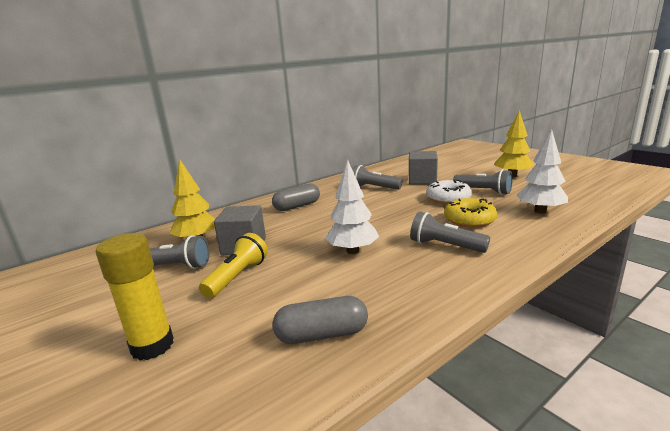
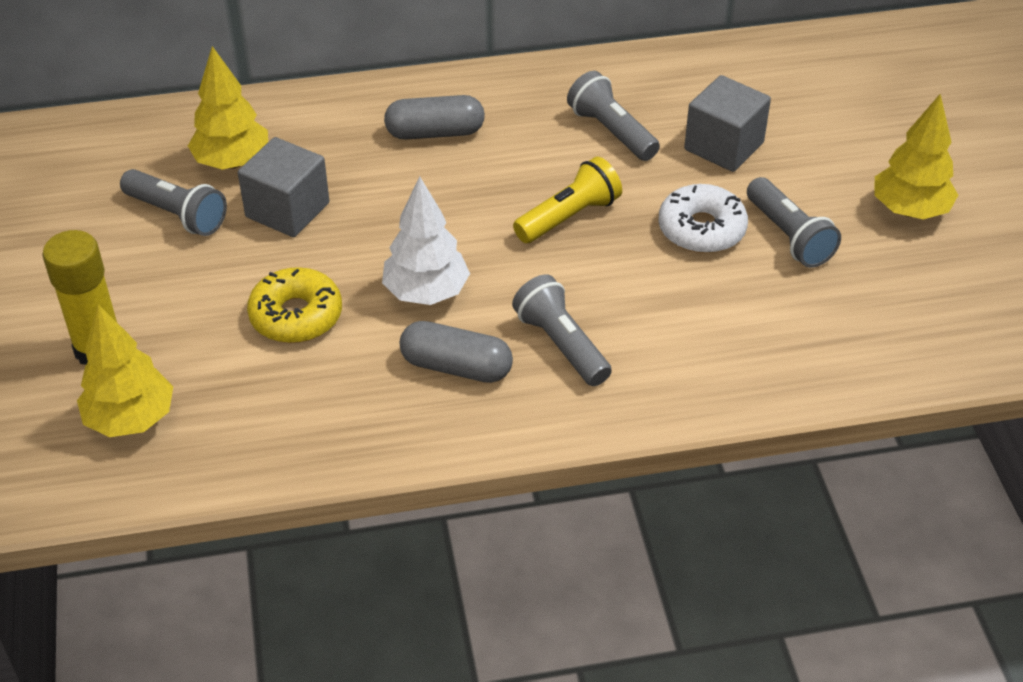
camera: 25 degrees right, 25 degrees up
yellow flashlight [199,233,268,298] -> yellow flashlight moved to [513,157,622,243]
grey capsule [273,296,368,344] -> grey capsule moved to [399,321,513,383]
yellow donut [444,198,497,228] -> yellow donut moved to [247,267,342,343]
white tree [517,129,568,214] -> none
none -> yellow tree [77,304,173,437]

